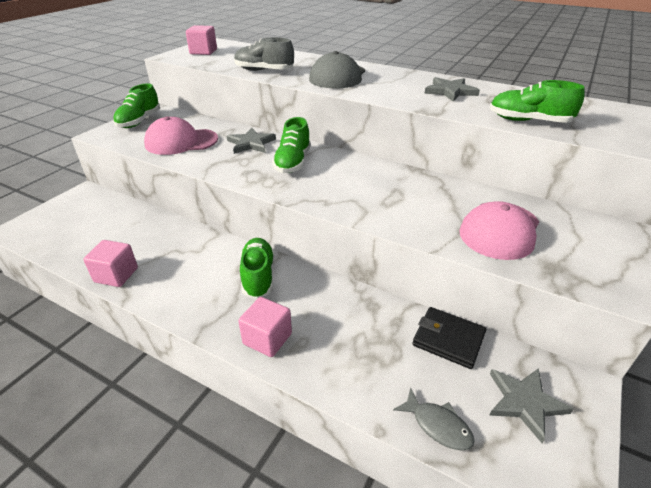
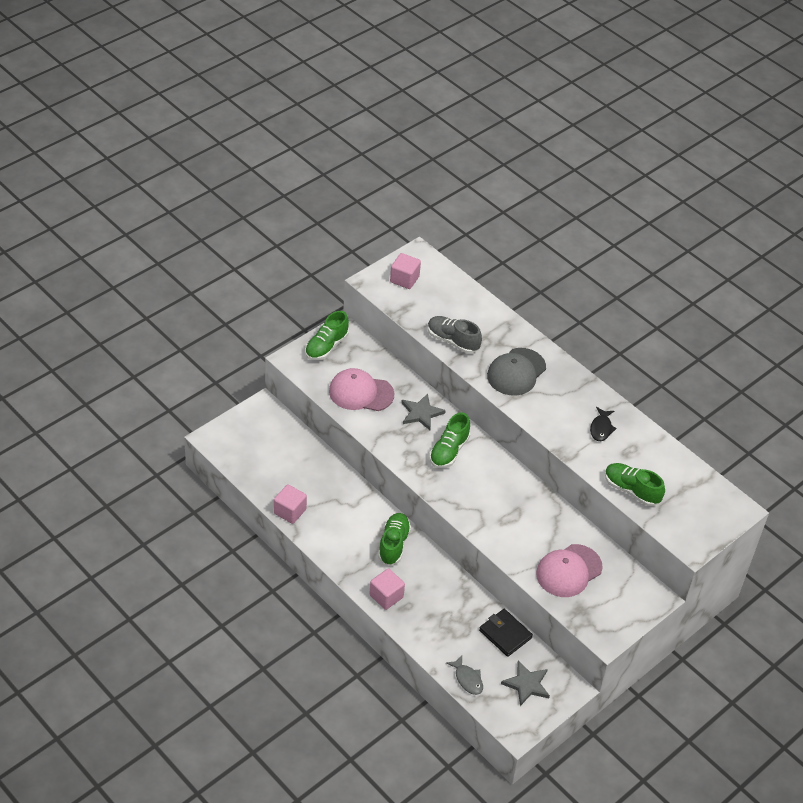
camera: 15 degrees right, 10 degrees up
grey star [425,77,480,102] -> black fish [590,407,617,441]

